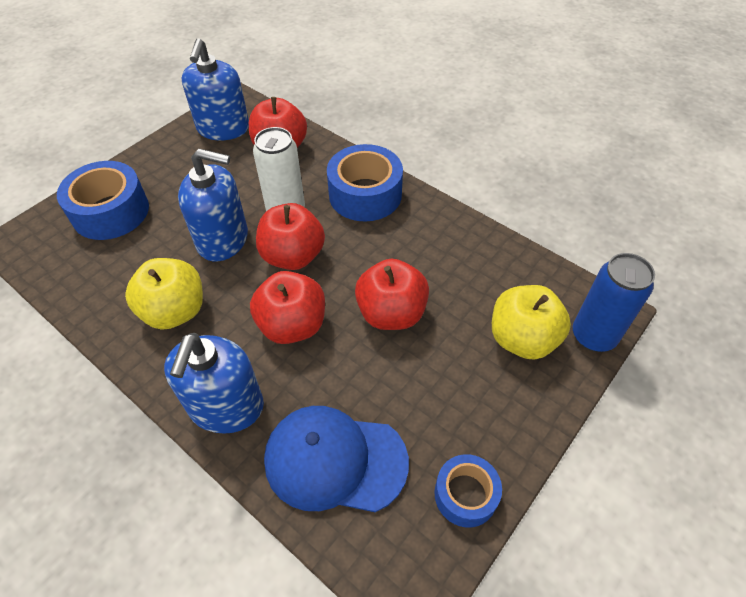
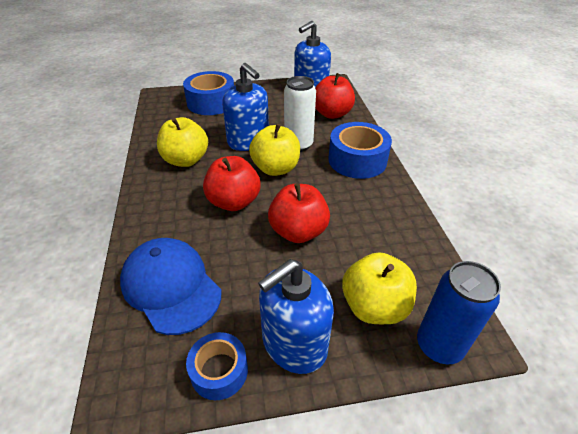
camera: 40 degrees right, 10 degrees down
blue soap dispenser [164,333,264,434] -> blue soap dispenser moved to [258,259,334,374]
red apple [256,203,325,270] -> yellow apple [249,124,300,176]

